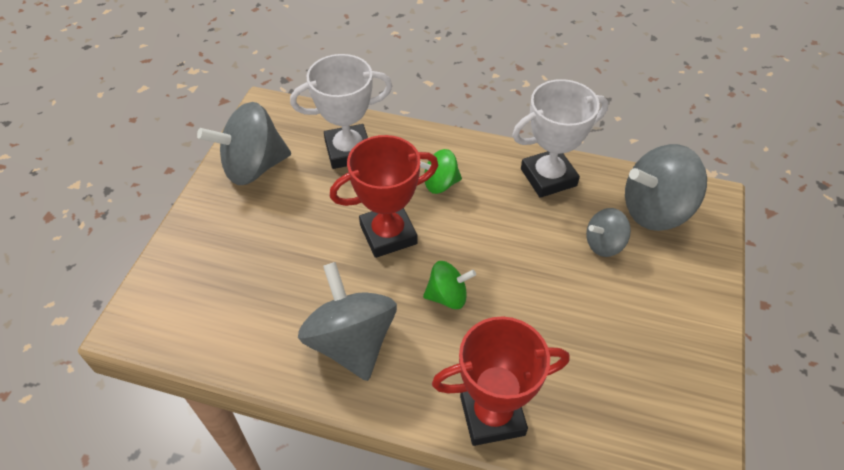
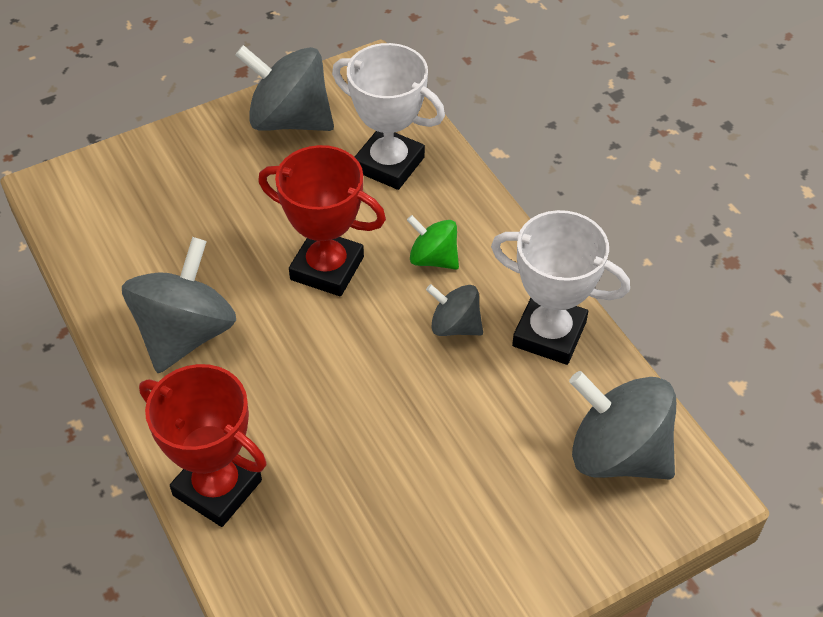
camera: 45 degrees right, 0 degrees up
green spinning top [423,261,476,309] -> none
grey spinning top [586,208,631,257] -> grey spinning top moved to [426,284,483,336]

